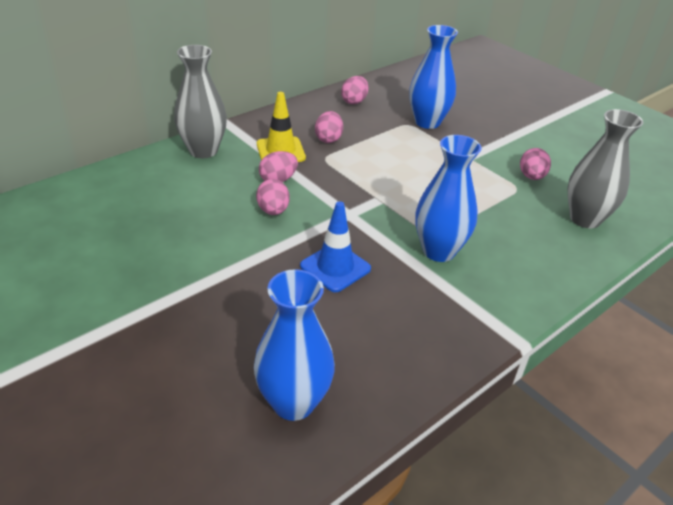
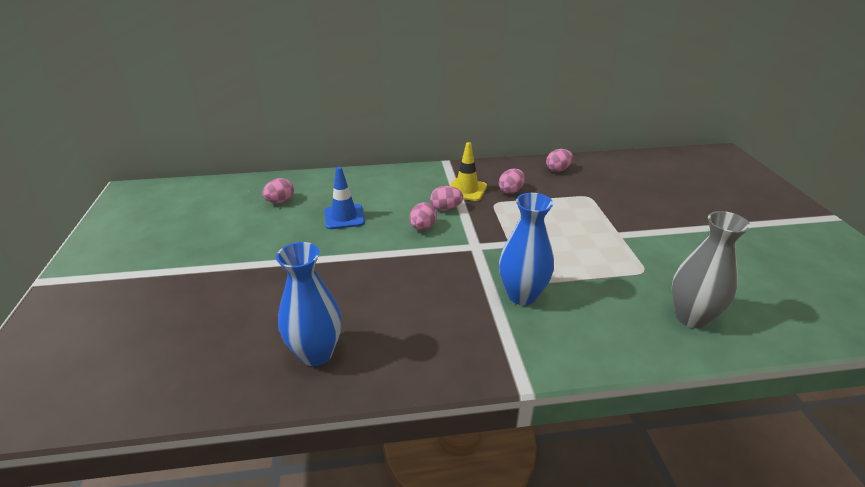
camera: 35 degrees right, 5 degrees down
grey vase [174,45,227,158] -> none
blue traffic cone [300,201,371,292] -> blue traffic cone moved to [324,167,365,229]
blue vase [409,25,458,129] -> none
pink egg [520,148,551,180] -> pink egg moved to [262,178,294,203]

